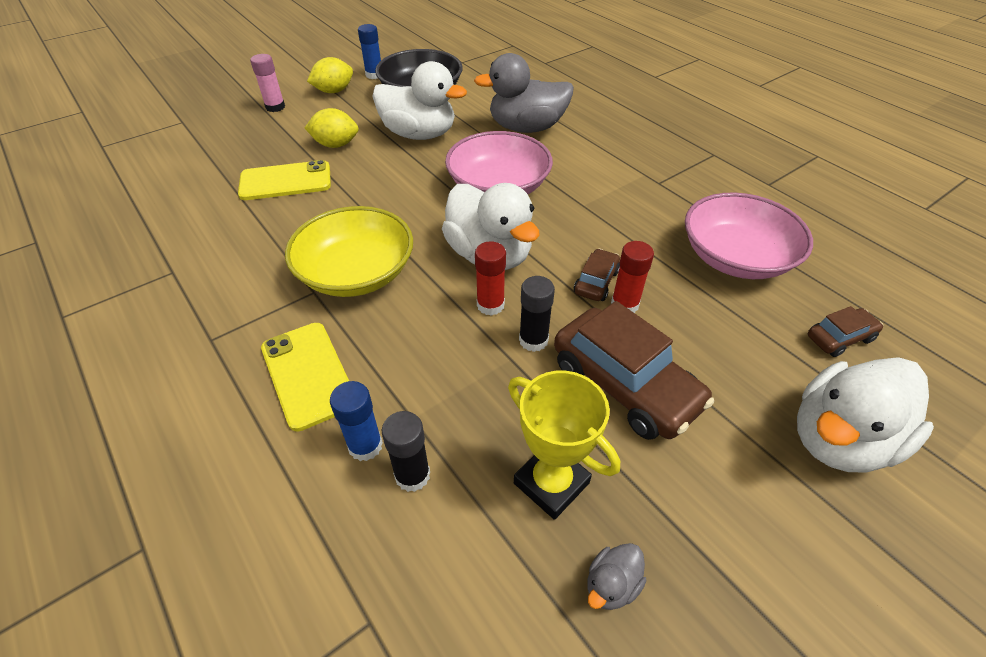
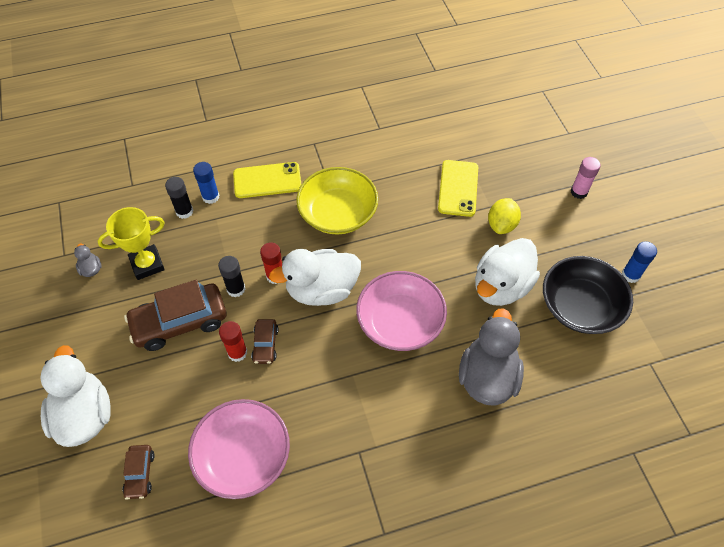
camera: 110 degrees right, 10 degrees up
yellow lemon [307,57,353,93] -> none
brown car [574,249,620,301] -> brown car turned 45 degrees clockwise [251,319,278,364]

